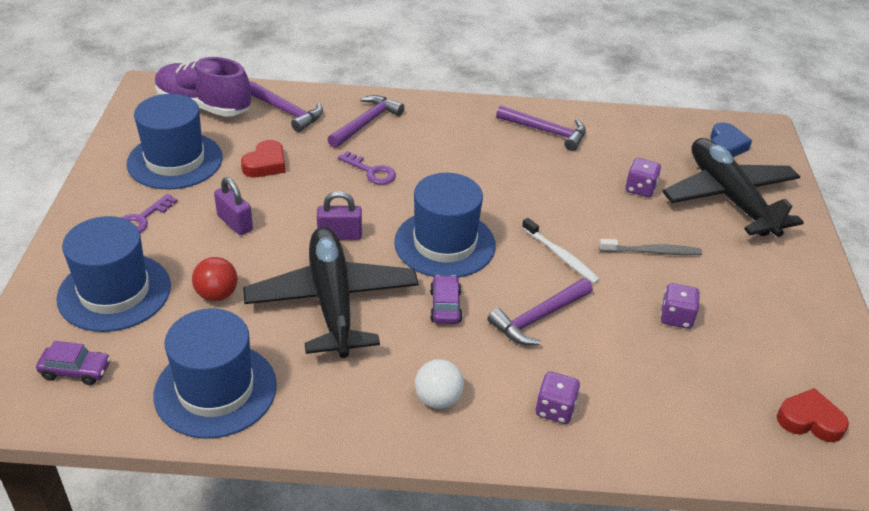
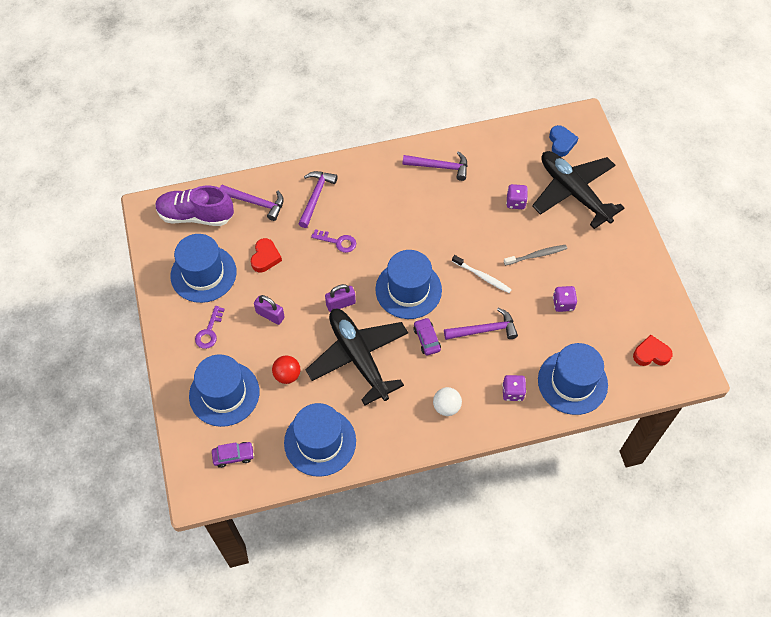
camera: 15 degrees left, 20 degrees up
purple hammer [487,278,593,345] -> purple hammer turned 135 degrees counterclockwise [444,308,518,340]
none -> blue hat [538,343,608,415]

